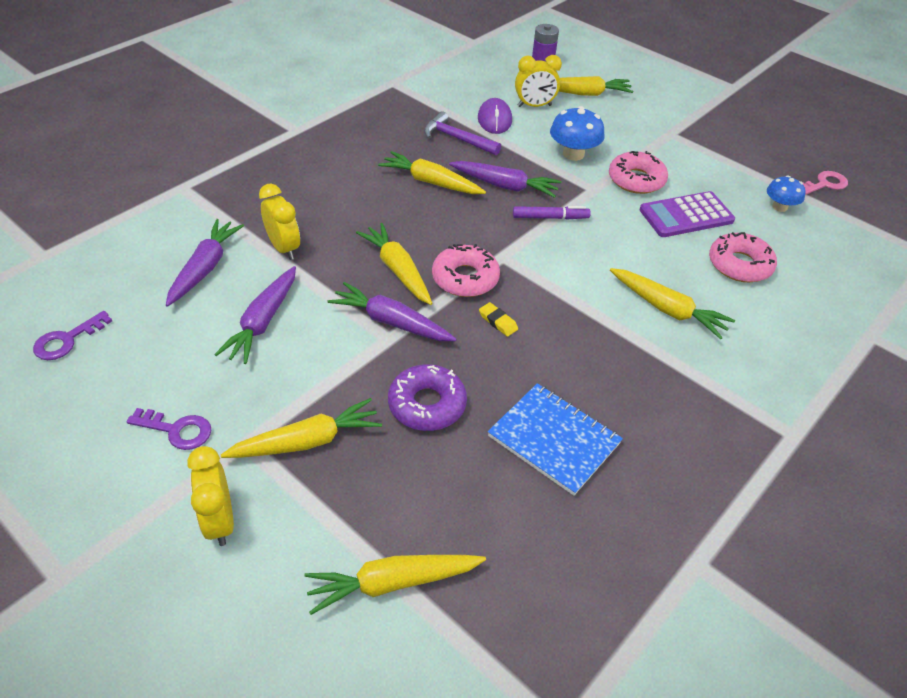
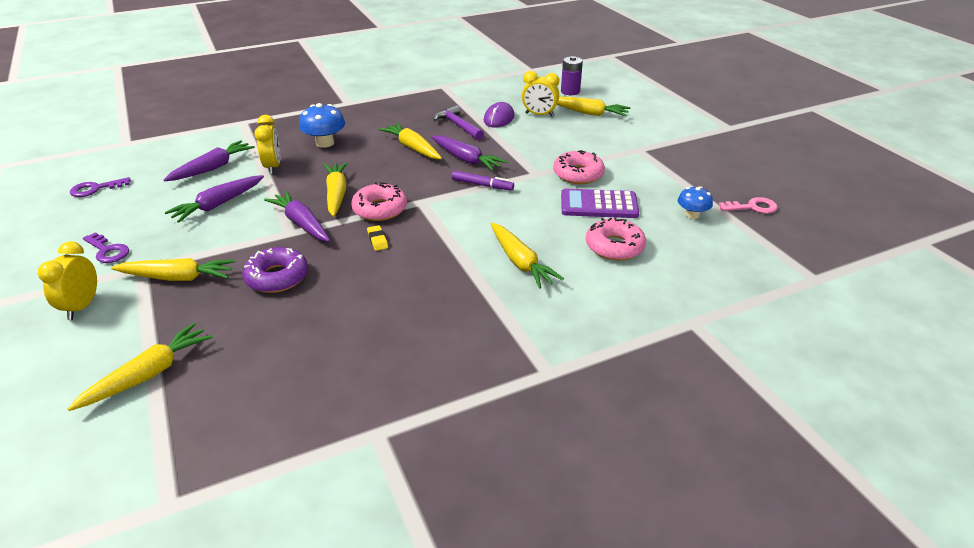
camera: 25 degrees right, 10 degrees down
yellow carrot [304,555,486,615] -> yellow carrot turned 120 degrees clockwise [68,323,213,411]
blue notebook [488,383,623,496] -> none
blue mushroom [550,106,605,161] -> blue mushroom moved to [299,103,345,148]

